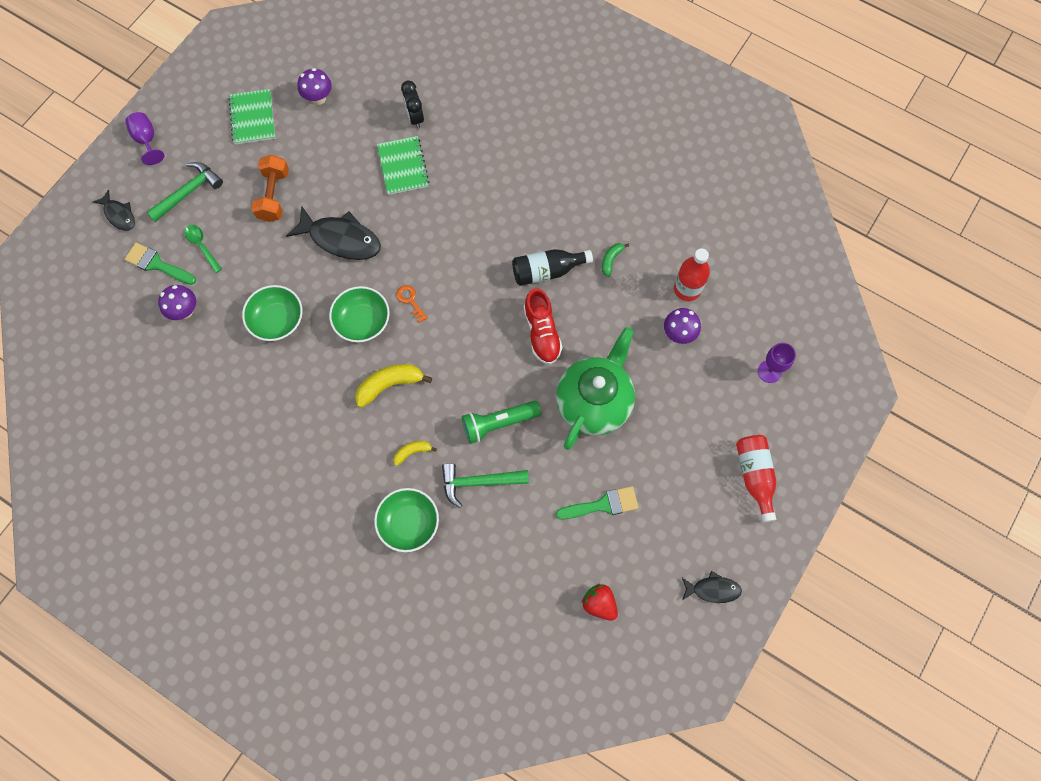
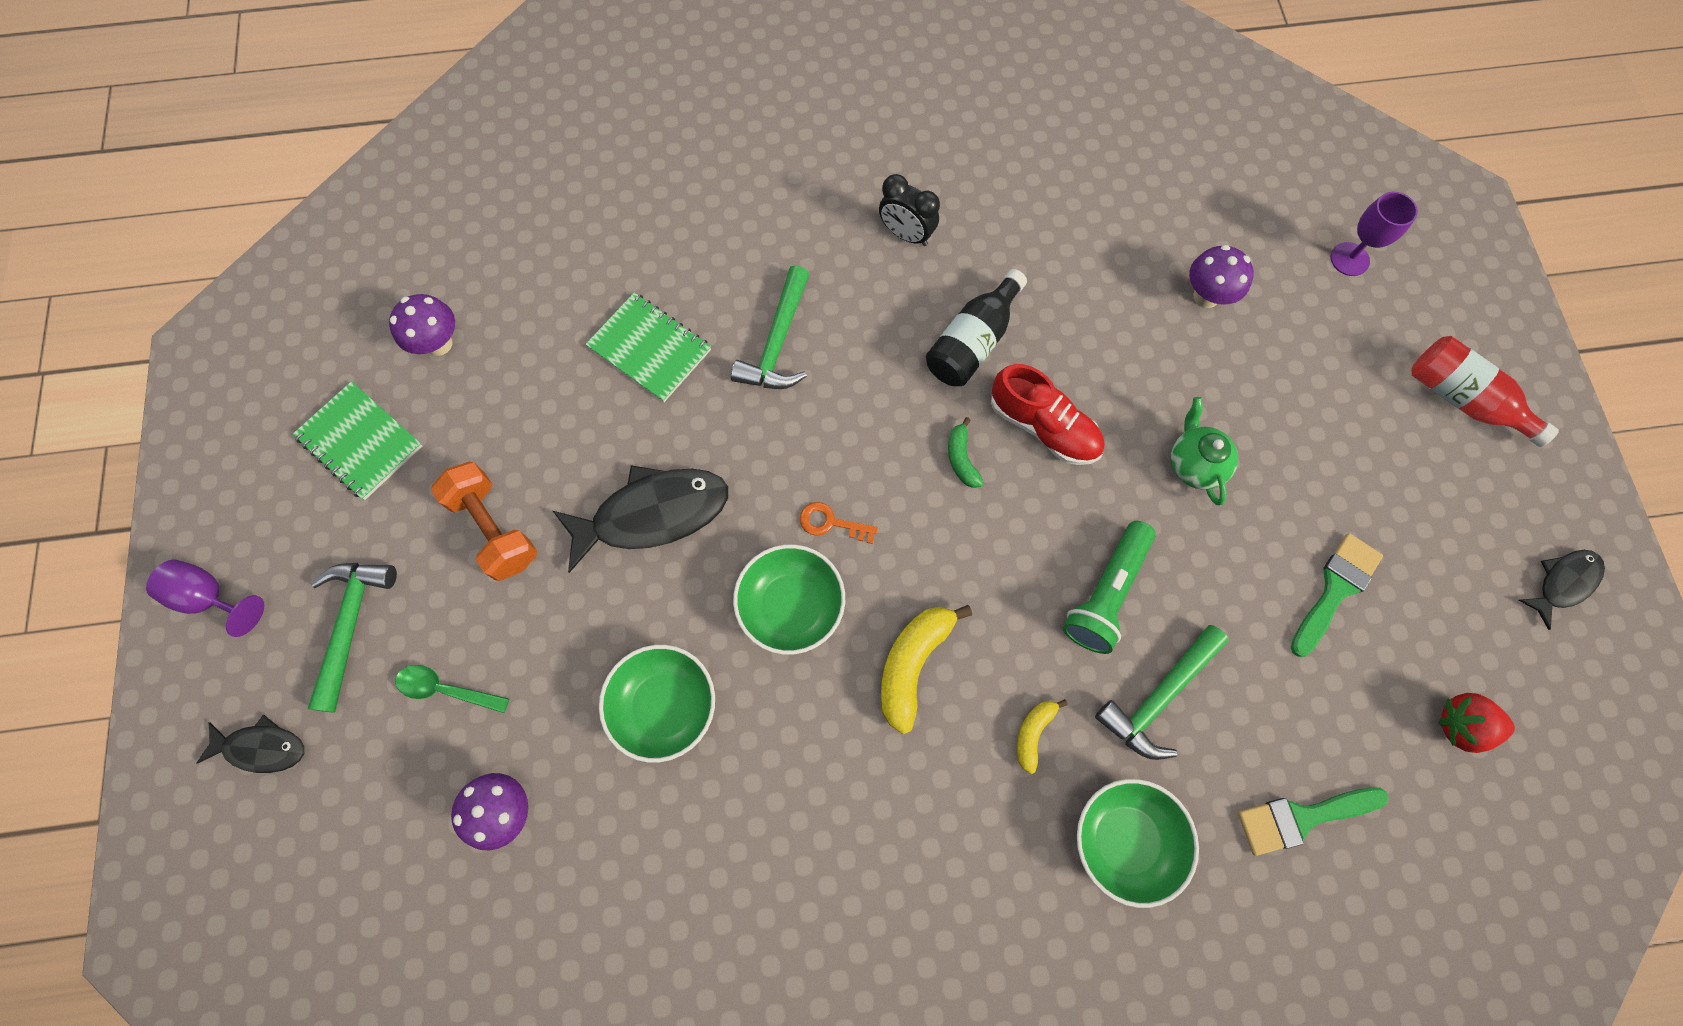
camera: 40 degrees left, 0 degrees up
green brush [124,243,196,285] -> green brush moved to [1238,788,1389,856]
black clock [401,80,424,129] -> black clock moved to [879,174,940,246]
green teapot [556,327,635,450] -> green teapot [1171,397,1238,505], size x0.48
green banana [602,243,629,277] -> green banana moved to [948,417,984,488]
red bottle [674,248,710,301] -> none
none -> green hammer [731,265,810,389]

